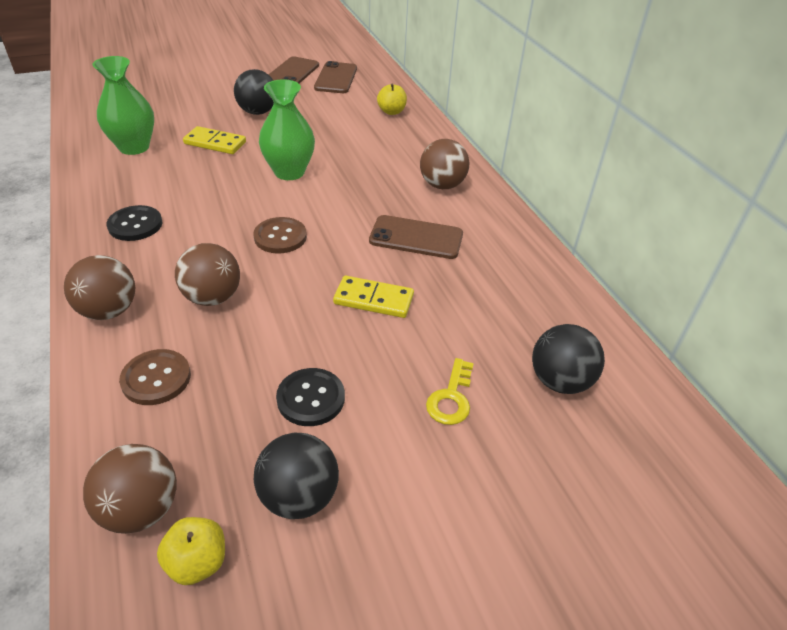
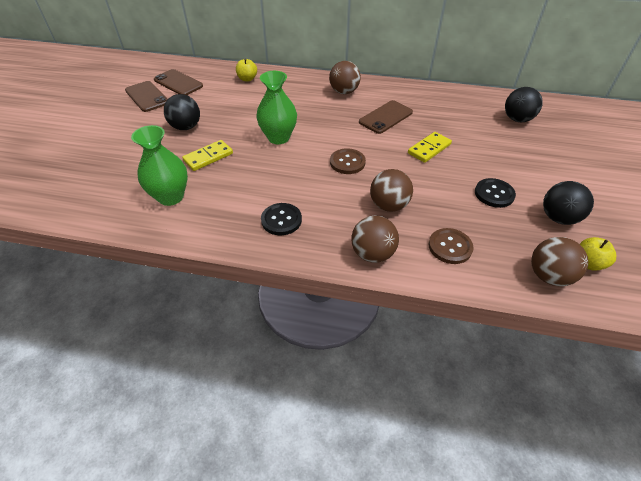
camera: 55 degrees left, 5 degrees up
yellow key [426,358,474,425] -> none

